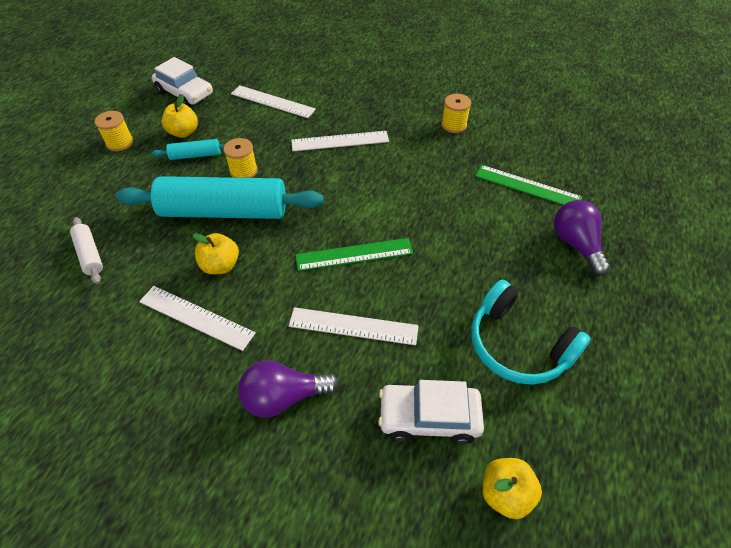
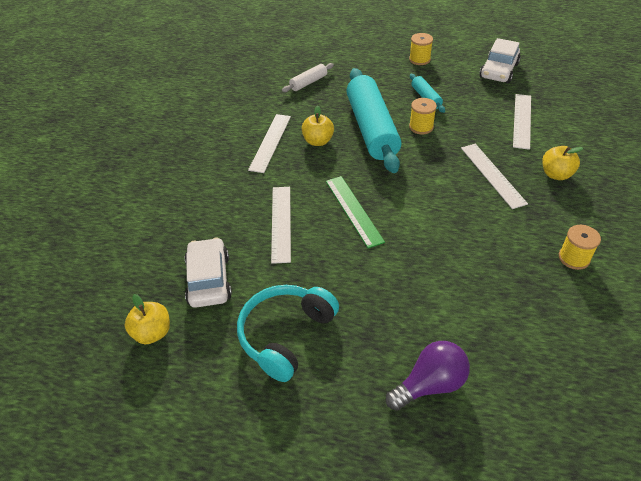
camera: 80 degrees right, 5 degrees down
yellow apple [162,94,198,138] -> yellow apple moved to [542,146,583,180]
purple light bulb [238,360,339,418] -> none
green ruler [475,165,582,205] -> none

